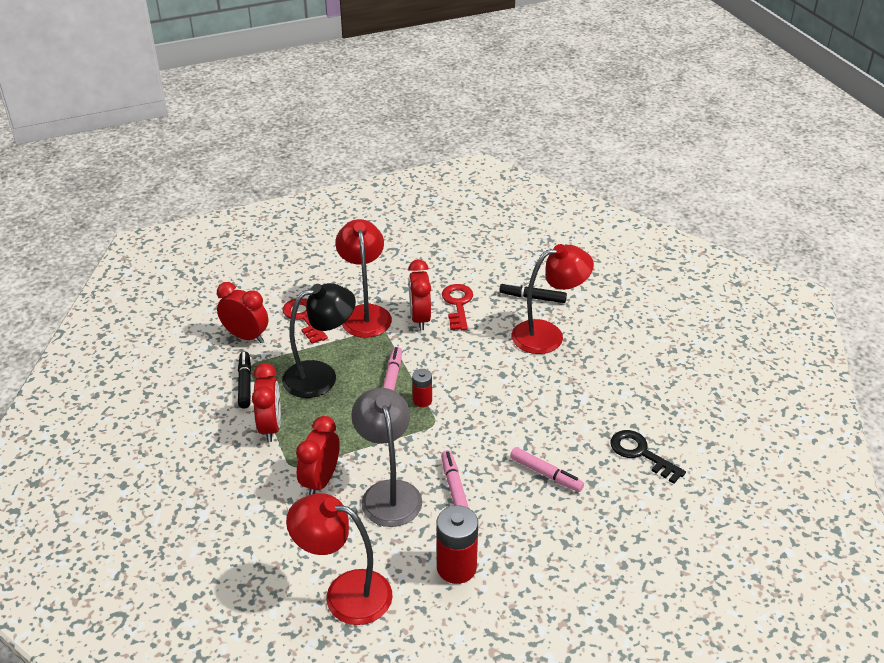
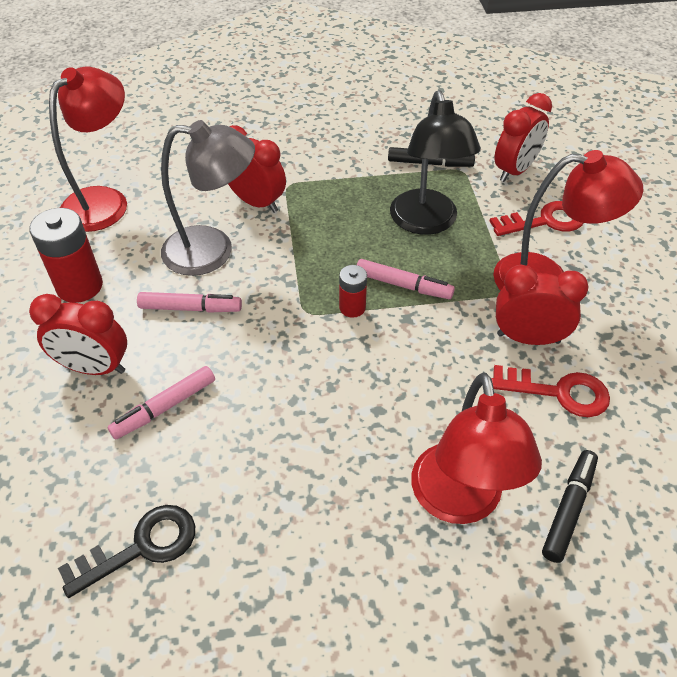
camera: 105 degrees right, 10 degrees up
red clock [252,363,281,442] -> red clock moved to [29,294,127,375]

